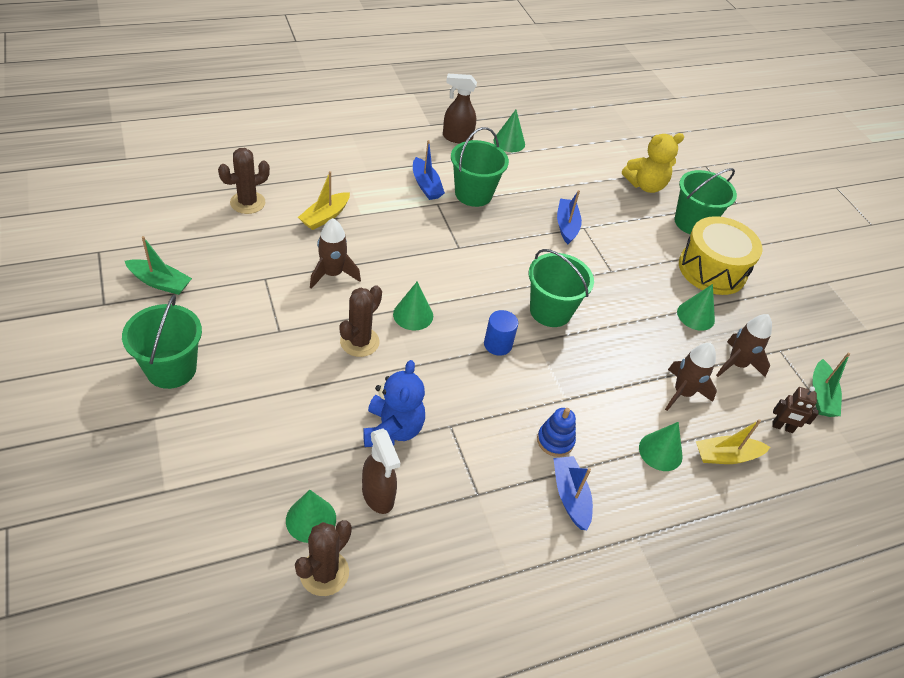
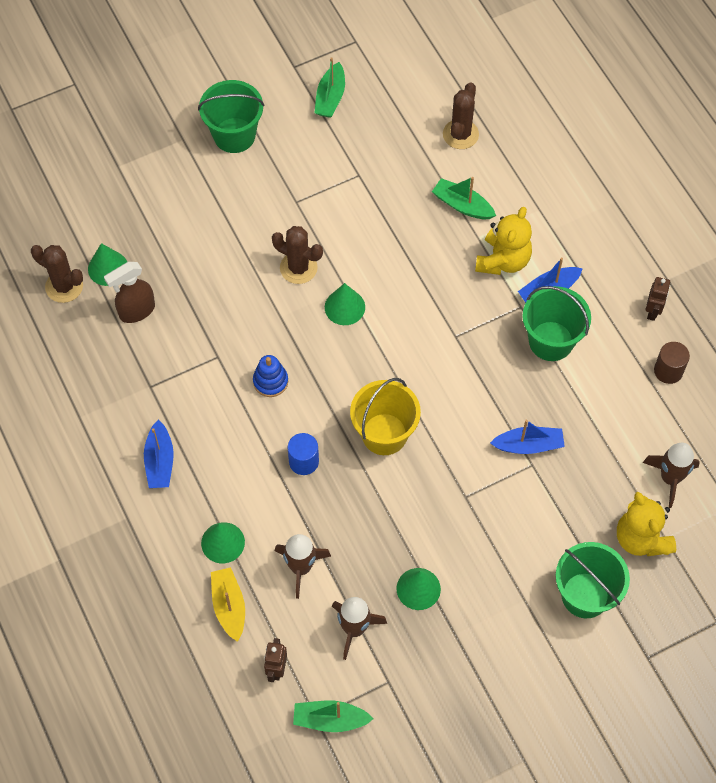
camera: 90 degrees right, 15 degrees up
brown cactus [218,148,270,214] -> brown cactus turned 60 degrees clockwise [443,82,479,149]
yellow boat [298,171,350,230] -> green boat [432,177,496,219]
brown rocket [310,218,361,289] -> brown rocket moved to [643,443,700,508]
blue teddy bear [363,360,425,447] -> none
brown spray bottle [443,74,477,144] -> brown robot [645,277,670,321]
blue cylinder [484,310,518,356] -> blue cylinder moved to [288,433,319,475]
green cone [494,110,525,152] -> brown cylinder [654,342,690,384]
green bucket [529,249,594,327] -> yellow bucket [350,378,421,455]
blue stacking toy [537,408,576,457] -> blue stacking toy moved to [253,355,288,397]
blue boat [553,456,593,530] -> blue boat turned 105 degrees clockwise [144,420,174,488]
yellow drum [679,216,763,295] -> none
none -> yellow teddy bear [475,207,532,275]

